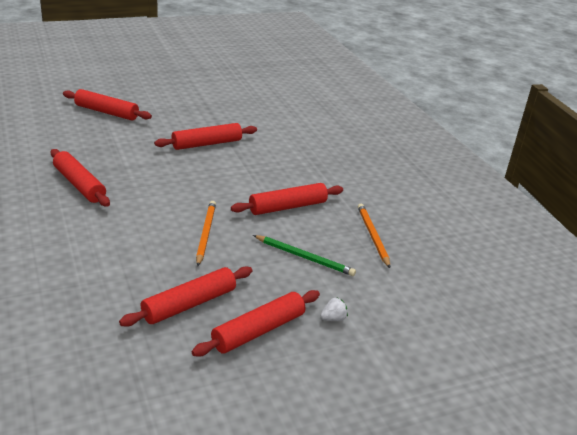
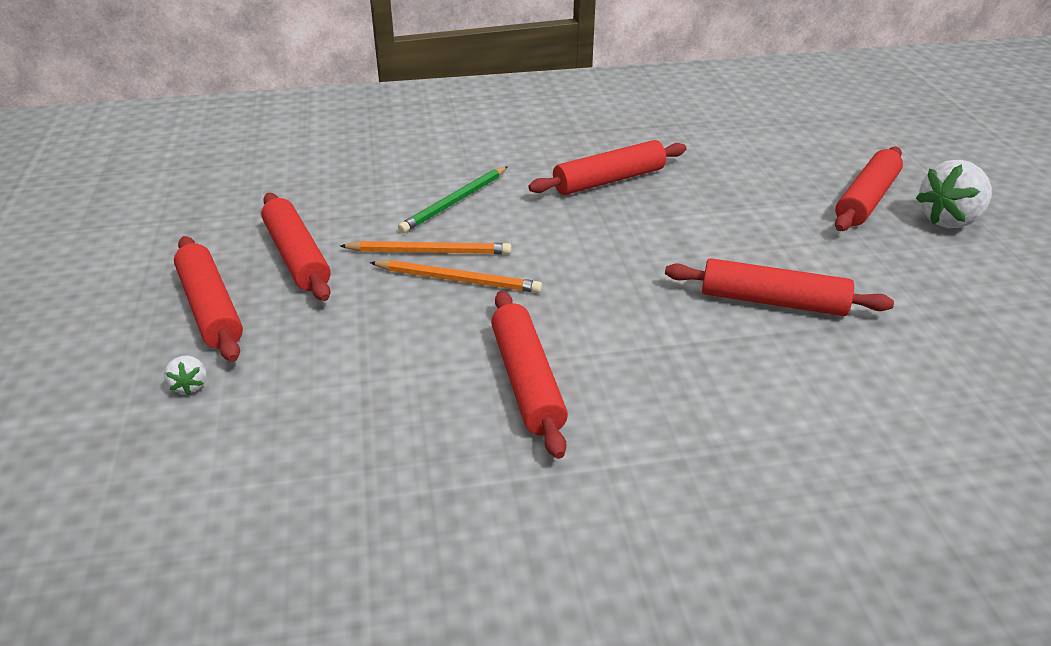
camera: 105 degrees right, 5 degrees up
red rolling pin [154,123,257,150] -> red rolling pin turned 60 degrees counterclockwise [665,258,894,316]
green pencil [253,235,356,276] -> green pencil moved to [398,166,508,233]
orange pencil [358,204,390,268] -> orange pencil moved to [340,241,511,254]
none -> white strawberry [916,160,992,228]

